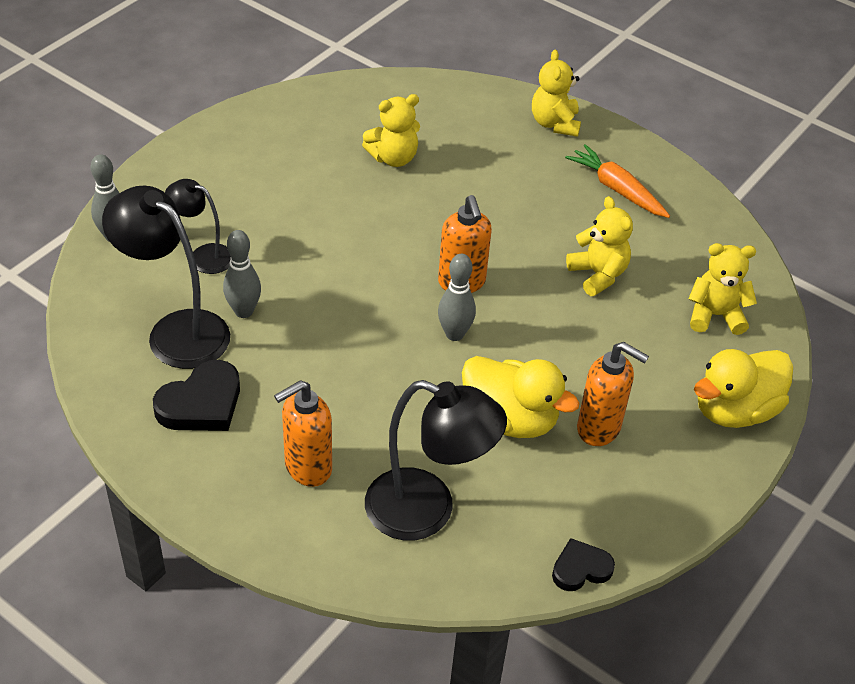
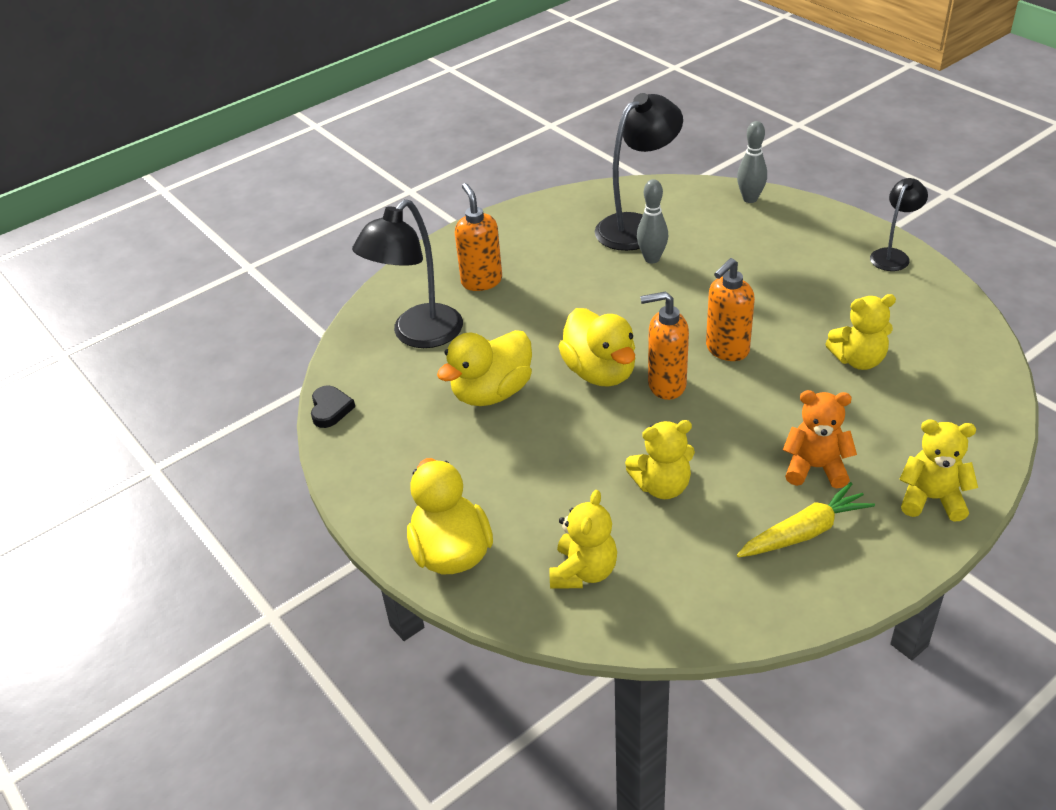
camera: 110 degrees right, 5 degrees down
black heart [153,360,240,431] -> none
black lamp [165,179,231,274] -> black lamp moved to [870,178,928,271]
yellow teddy bear [362,94,420,167] -> yellow teddy bear turned 90 degrees counterclockwise [825,294,896,370]
grey bowling pin [438,254,476,341] -> yellow duck [558,308,635,387]
orange carrot [565,144,670,218] -> yellow carrot [737,482,875,558]
orange soap dispenser [577,342,649,446] -> orange soap dispenser moved to [706,258,755,361]
none -> orange teddy bear [783,390,857,489]

